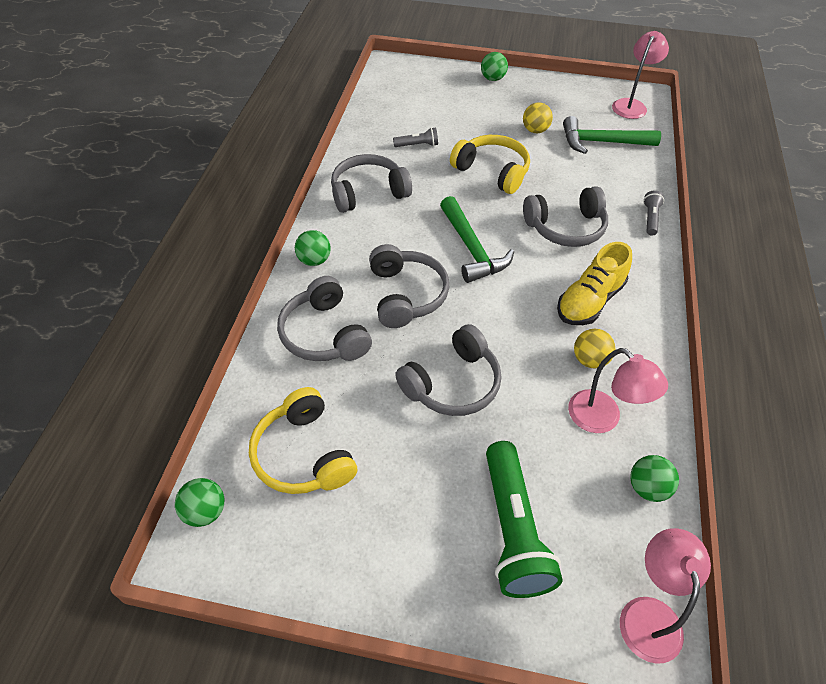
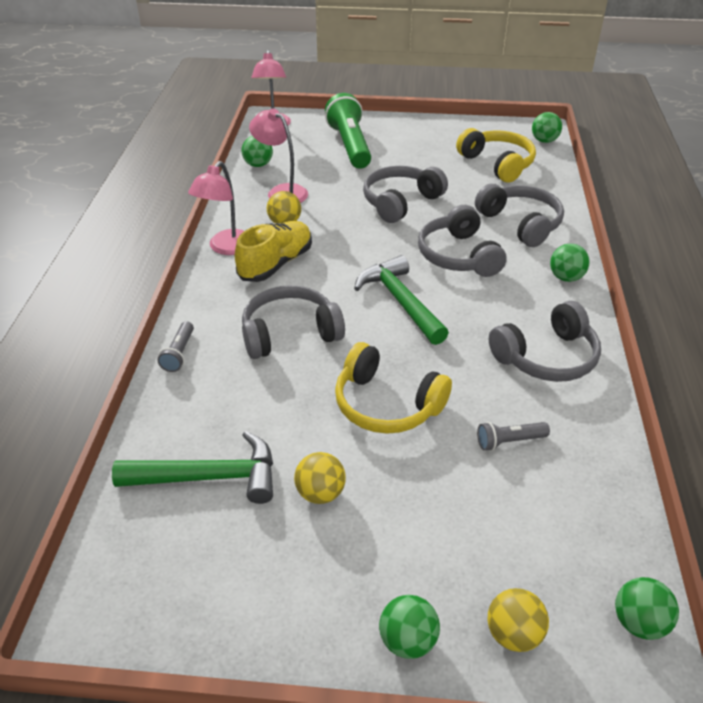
camera: 175 degrees right, 10 degrees down
pink lamp [612,31,669,119] -> pink lamp moved to [188,161,244,255]
none -> yellow ball [488,588,549,652]
none -> green ball [615,577,679,640]

